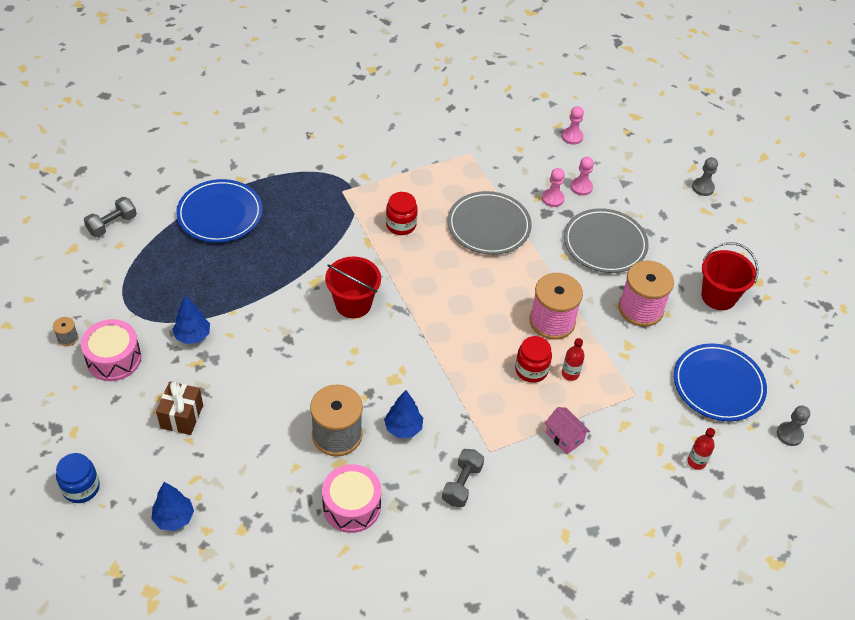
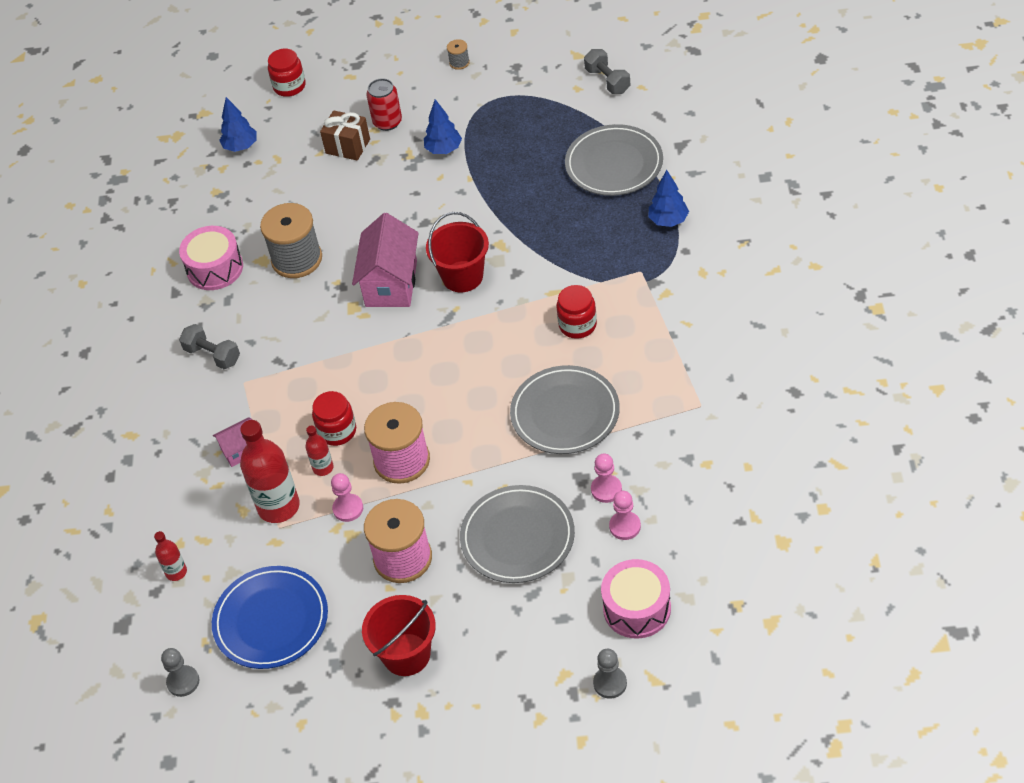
camera: 110 degrees right, 0 degrees up
blue jar [56,453,100,503] -> red jar [268,49,306,97]
pink drum [81,319,141,381] -> pink drum moved to [601,559,671,639]
blue plate [176,179,262,243] -> grey plate [565,124,663,196]
blue tree [384,390,423,438] -> blue tree moved to [648,170,689,227]
pink pawn [562,106,584,145] -> pink pawn moved to [331,473,363,522]
none -> red bottle [240,420,300,523]
none -> pink house [352,213,419,307]
none -> red can [367,78,402,131]

